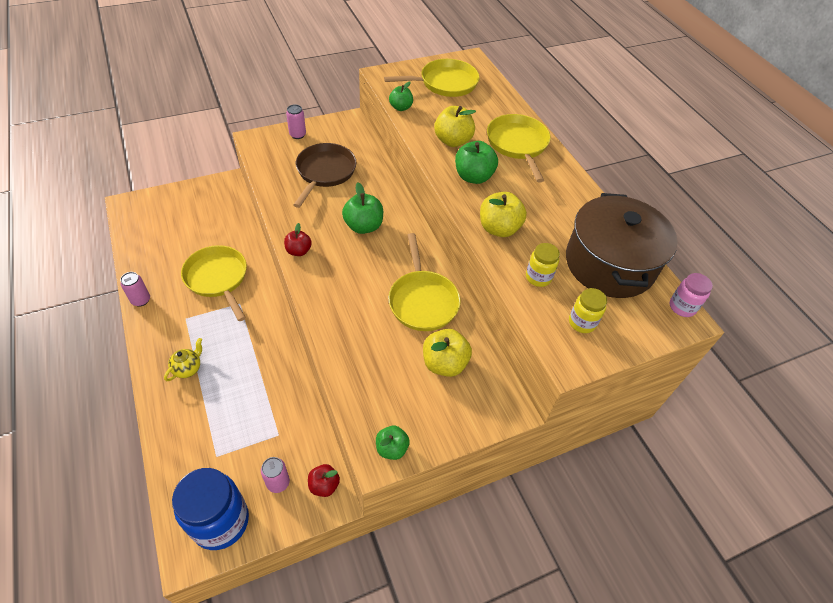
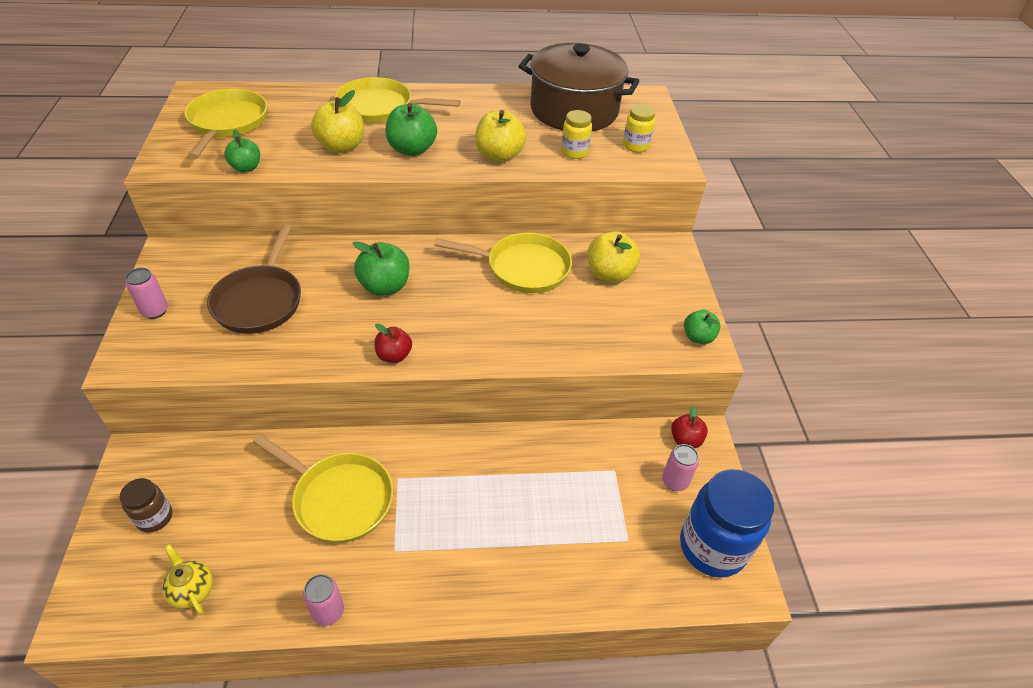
camera: 70 degrees left, 5 degrees down
yellow teapot [164,338,202,381] -> yellow teapot moved to [162,544,213,615]
yellow pan [181,245,247,321] -> yellow pan turned 135 degrees counterclockwise [253,434,393,543]
brown pan [293,143,356,208] -> brown pan turned 120 degrees counterclockwise [207,224,301,334]
pink jar [670,273,713,317] -> none
none -> brown jar [120,478,172,532]

